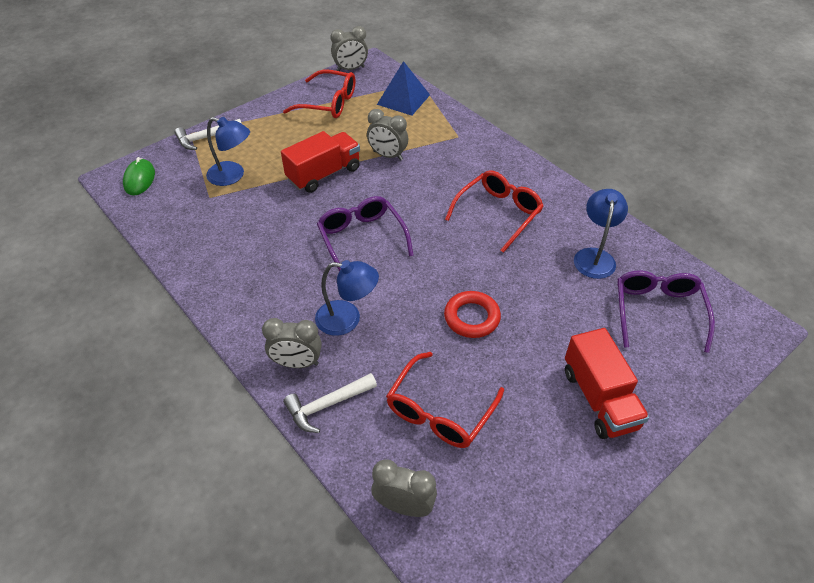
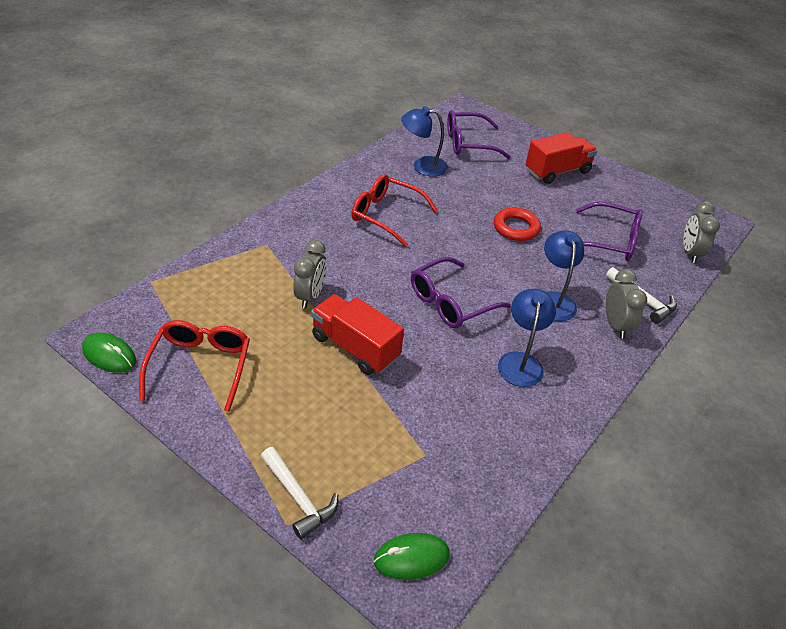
camera: 105 degrees left, 5 degrees down
blue lamp [206,117,250,186] -> blue lamp moved to [498,289,556,387]
grey clock [331,26,368,71] -> green mouse [82,332,136,373]
blue pyramid [377,61,430,116] -> none
red glasses [386,352,504,448] -> purple glasses [576,202,643,261]

